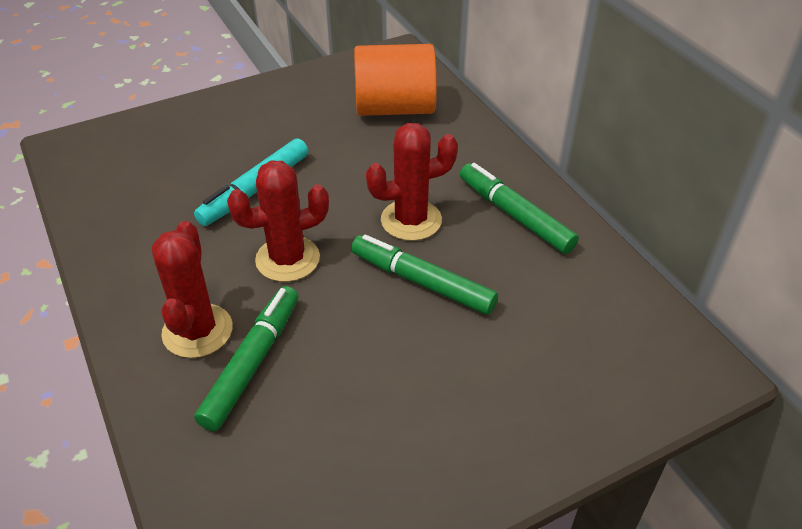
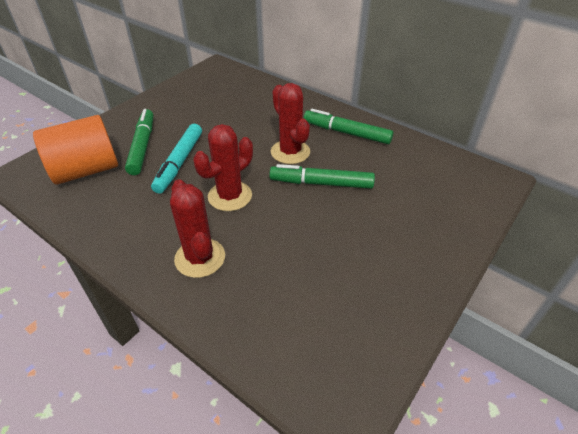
camera: 25 degrees left, 0 degrees up
green marker [194,286,298,431] -> green marker moved to [125,109,153,175]
orange cylinder [354,44,437,116] -> orange cylinder moved to [33,115,118,185]
red cactus [366,123,458,241] -> red cactus turned 75 degrees counterclockwise [271,83,310,164]

